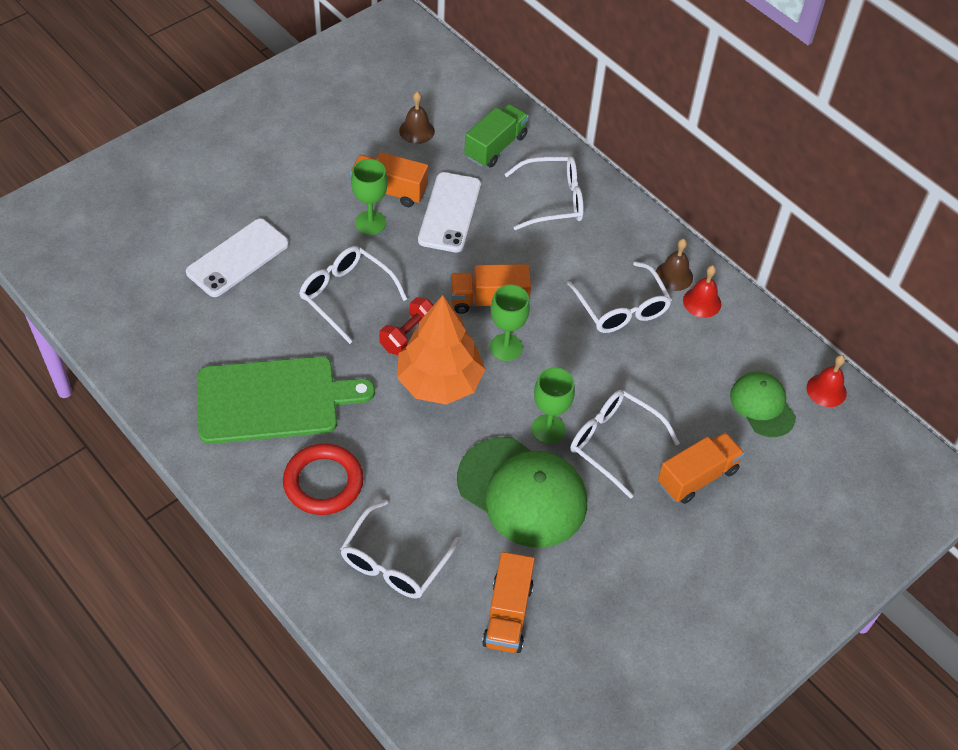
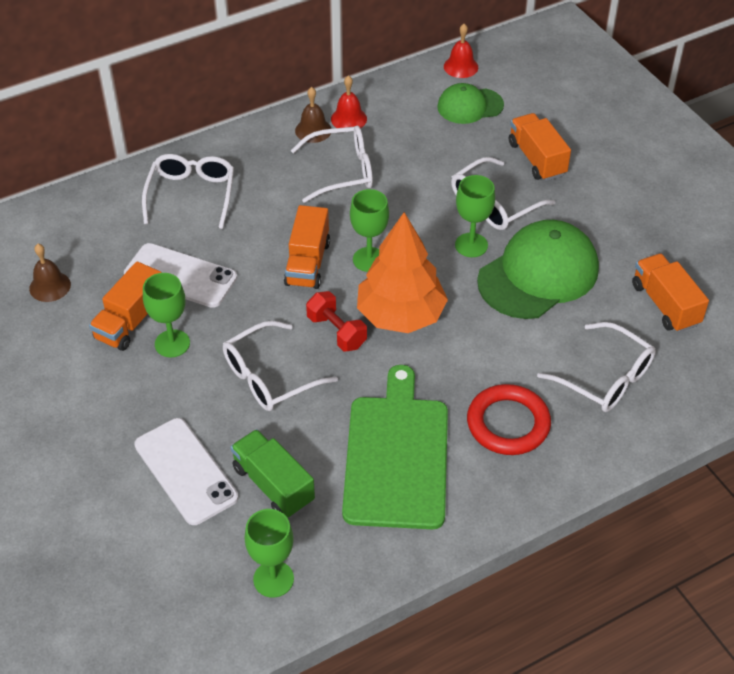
camera: 75 degrees left, 5 degrees down
green truck [464,104,529,167] -> green truck moved to [231,429,315,518]
orange truck [482,552,535,653] -> orange truck turned 135 degrees counterclockwise [632,254,709,333]
none -> green goblet [245,509,294,598]

